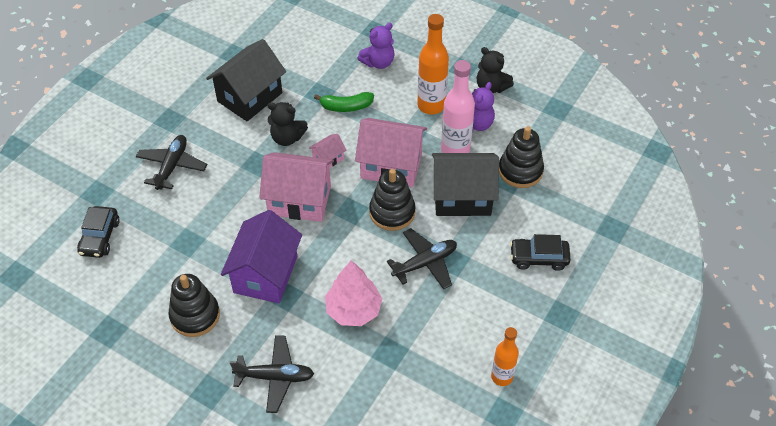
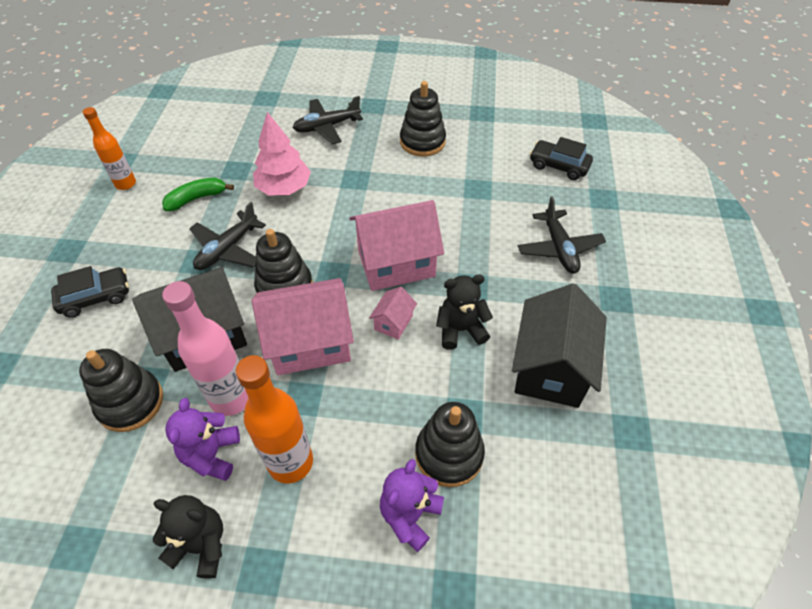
camera: 155 degrees right, 0 degrees up
black car [77,206,120,258] -> black car turned 45 degrees counterclockwise [530,137,593,180]
purple house [221,210,302,303] -> none
green banana [314,92,374,112] -> green banana moved to [162,178,234,211]
none -> black stacking toy [415,402,485,487]

